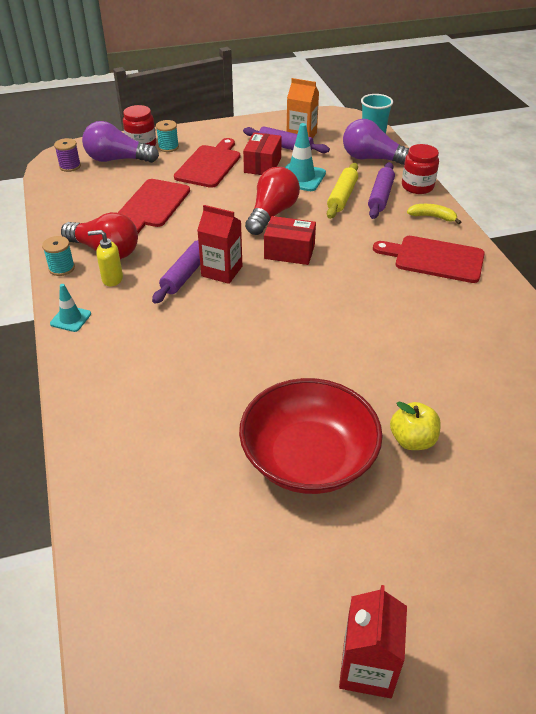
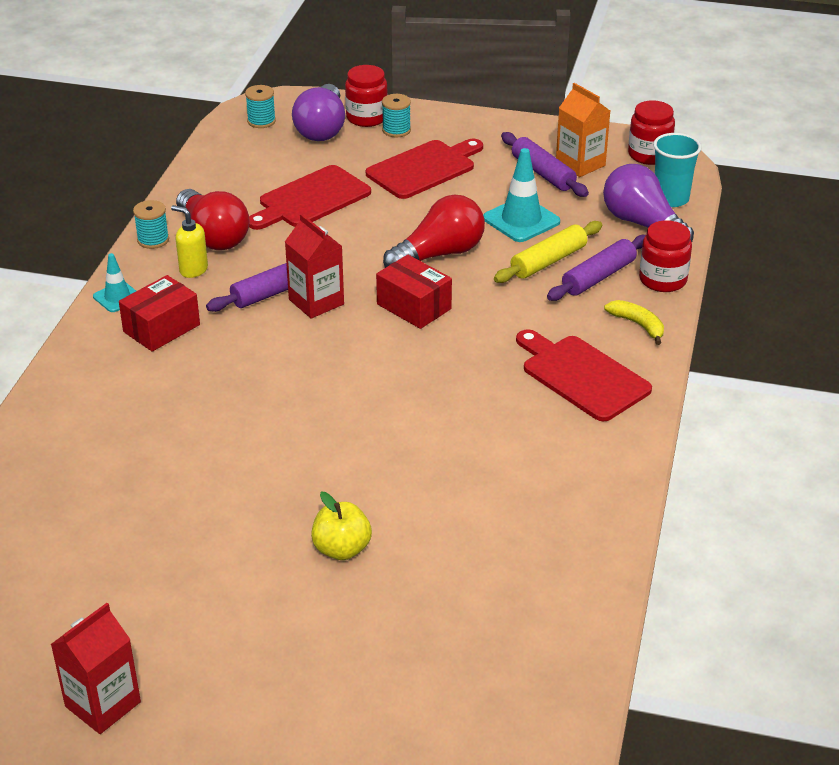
camera: 30 degrees right, 5 degrees down
purple spool [54,138,81,172] -> turquoise spool [245,85,276,128]
purple light bulb [82,121,159,163] -> purple light bulb turned 120 degrees counterclockwise [292,84,345,141]
red bowl [239,378,383,494] -> none
red box [243,132,282,175] -> red box moved to [119,275,200,352]
none -> red jar [628,100,675,165]

